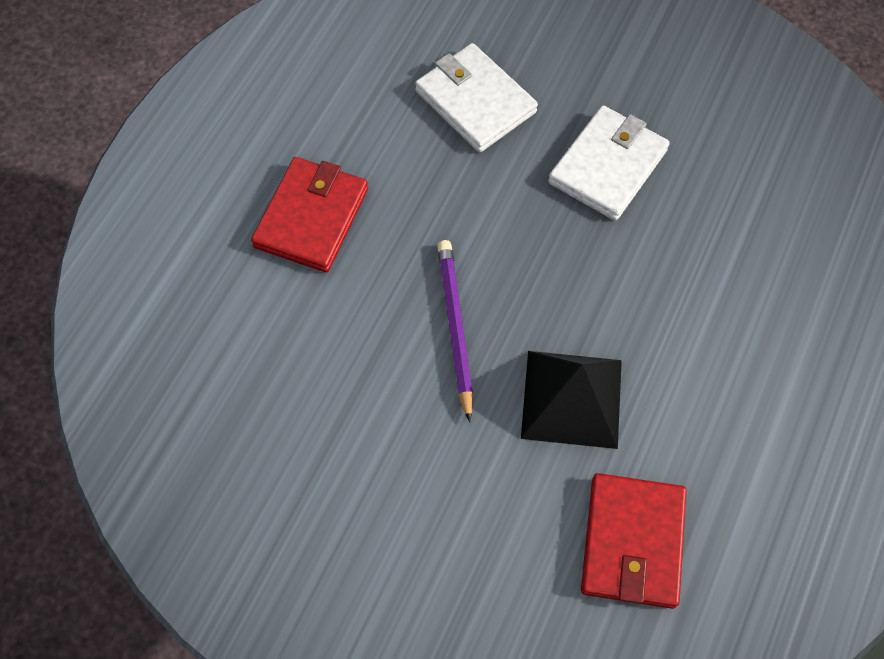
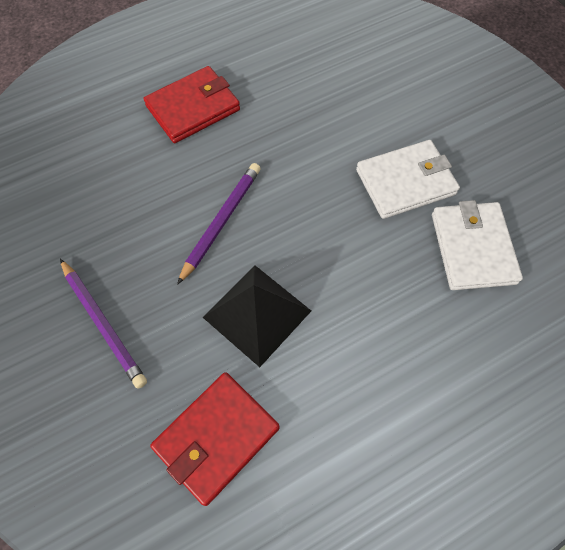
camera: 35 degrees right, 0 degrees up
white wallet [415,43,538,152] -> white wallet moved to [432,200,523,290]
none -> purple pencil [60,259,147,389]

